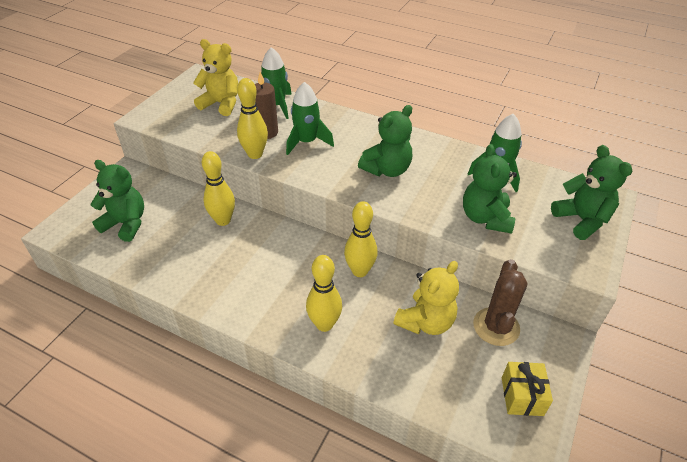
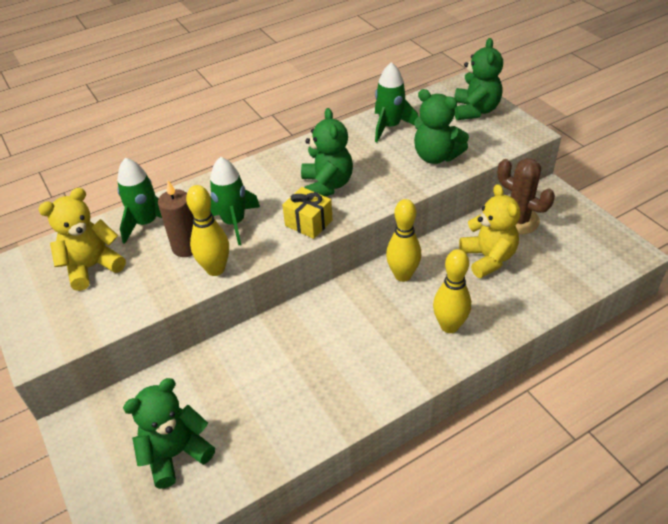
camera: 55 degrees left, 0 degrees up
yellow bowling pin [202,151,235,226] -> none
yellow gift [502,362,553,416] -> yellow gift moved to [282,187,333,239]
green teddy bear [551,145,632,240] -> green teddy bear turned 90 degrees clockwise [454,38,503,120]

